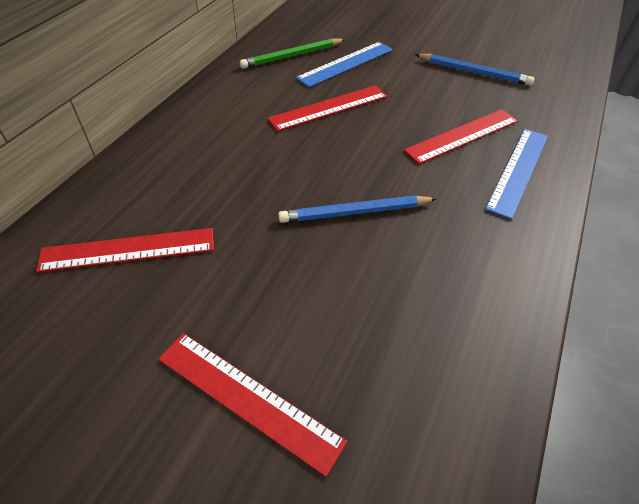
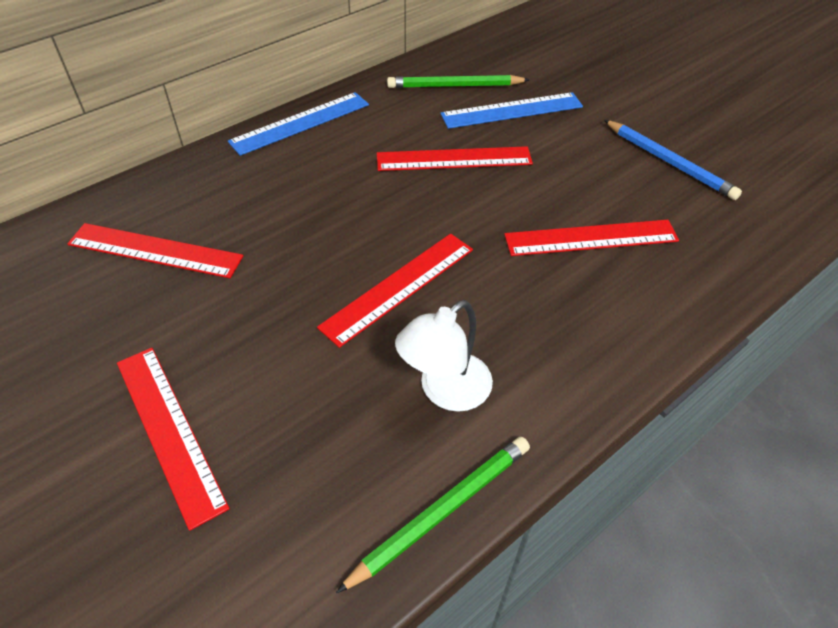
camera: 25 degrees right, 0 degrees up
blue pencil [278,195,437,223] -> red ruler [317,234,473,348]
blue ruler [485,129,548,220] -> blue ruler moved to [228,92,369,156]
none -> green pencil [336,437,530,593]
none -> white lamp [395,300,493,412]

